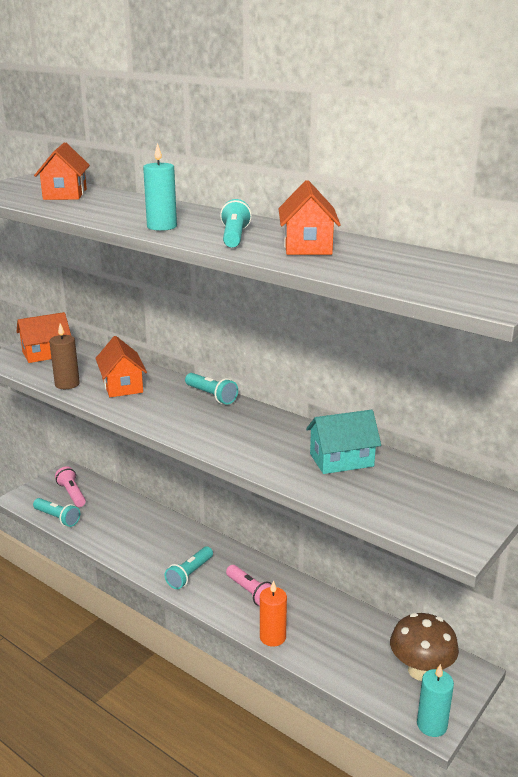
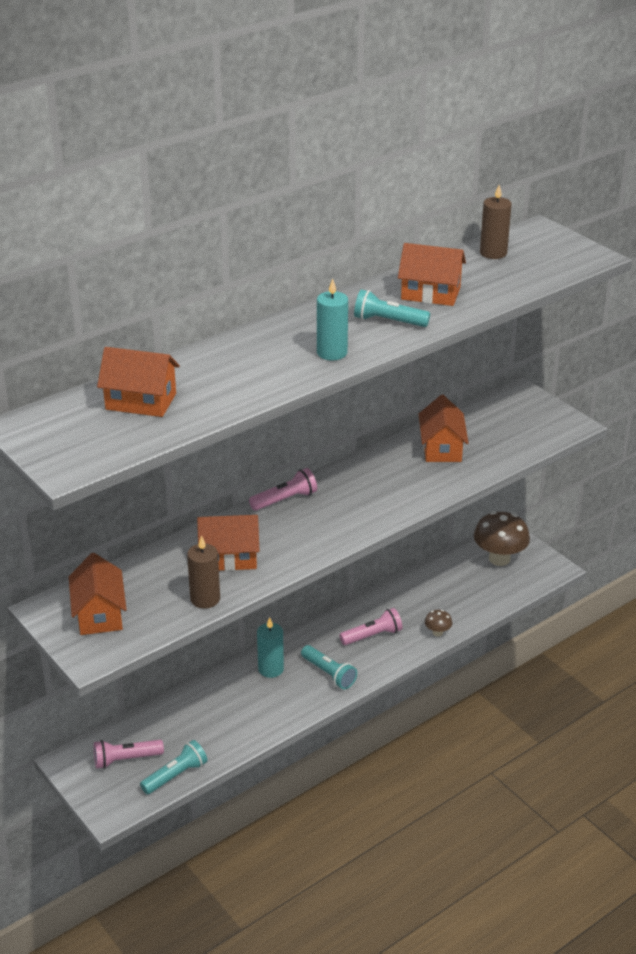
camera: 75 degrees left, 10 degrees up
turquoise flashlight [185,373,238,405] -> pink flashlight [249,468,317,511]
orange candle [260,580,287,647] -> brown mushroom [425,610,452,637]
turquoise house [306,410,381,474] -> orange house [418,395,469,462]
turquoise candle [417,664,454,737] -> turquoise candle moved to [257,617,284,678]
none -> brown candle [480,185,512,259]

